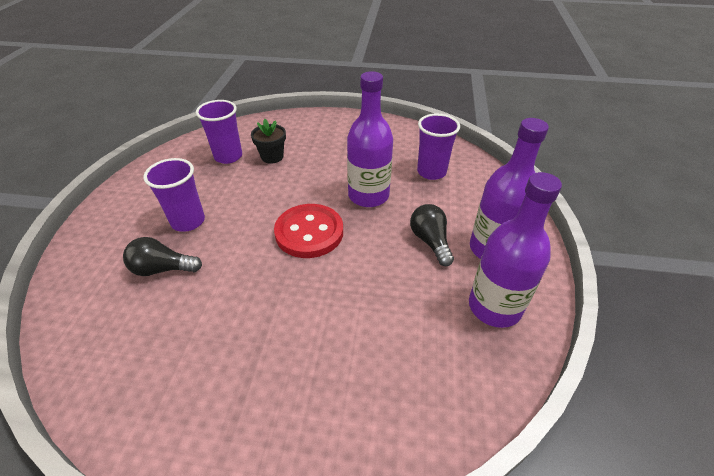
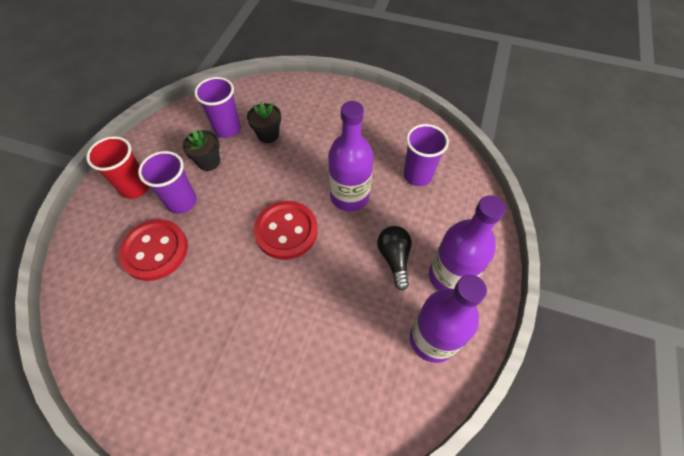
camera: 10 degrees right, 15 degrees up
black light bulb [123,237,202,276] -> red button [118,219,188,281]
none -> red cup [86,136,149,199]
none -> black flower pot [183,130,220,171]

